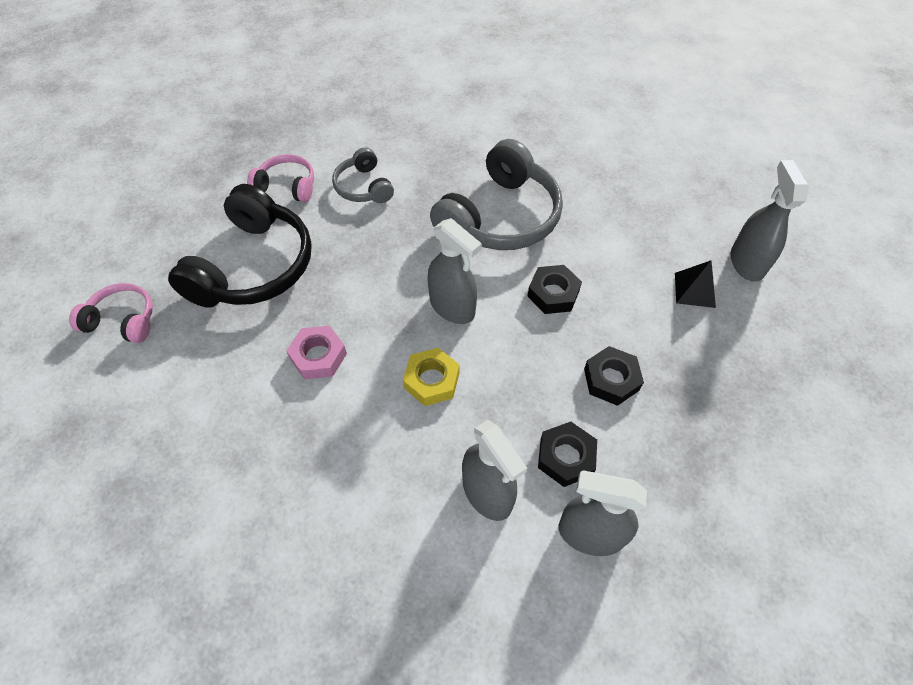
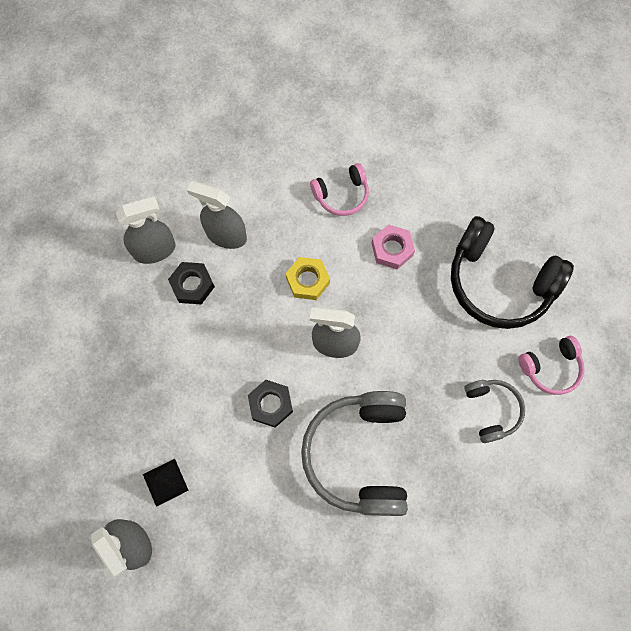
camera: 145 degrees right, 15 degrees up
pink headphones [69,283,153,343] -> pink headphones moved to [310,163,369,216]
black headphones [168,184,312,308] -> black headphones turned 45 degrees counterclockwise [451,216,574,329]
grey headphones [332,147,394,203] -> grey headphones turned 45 degrees clockwise [464,380,525,443]
black nut [584,346,644,406] -> none

